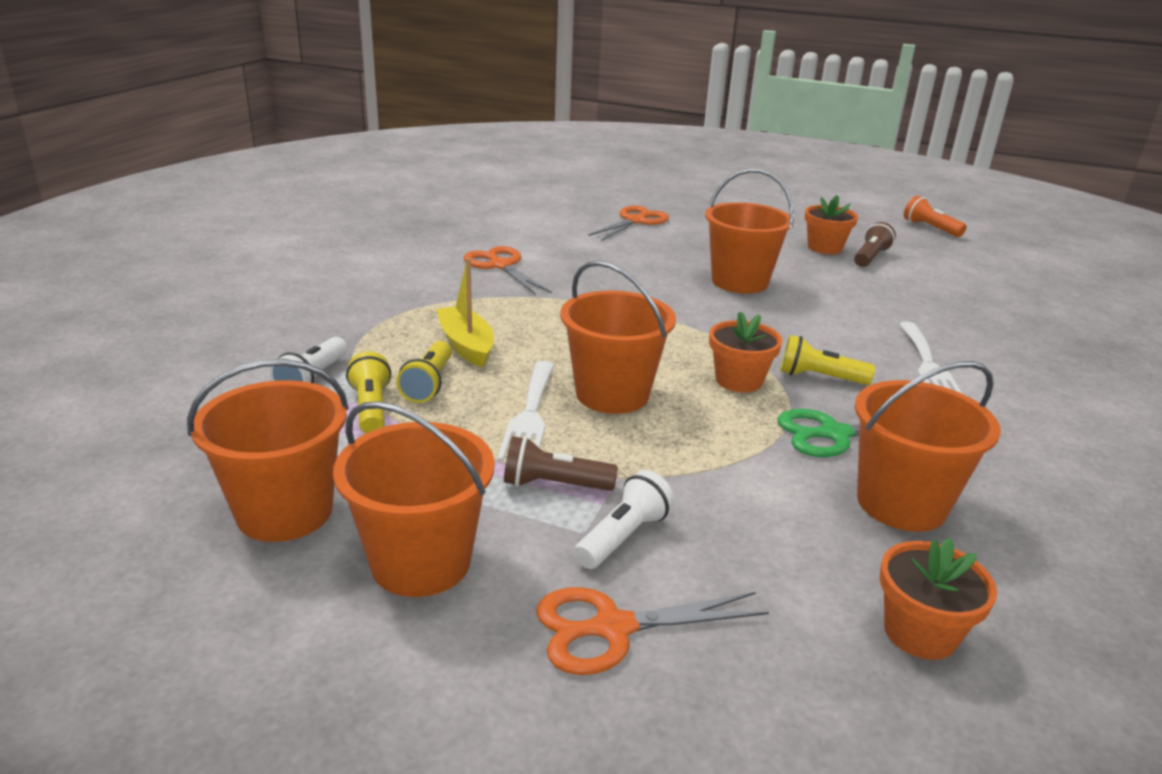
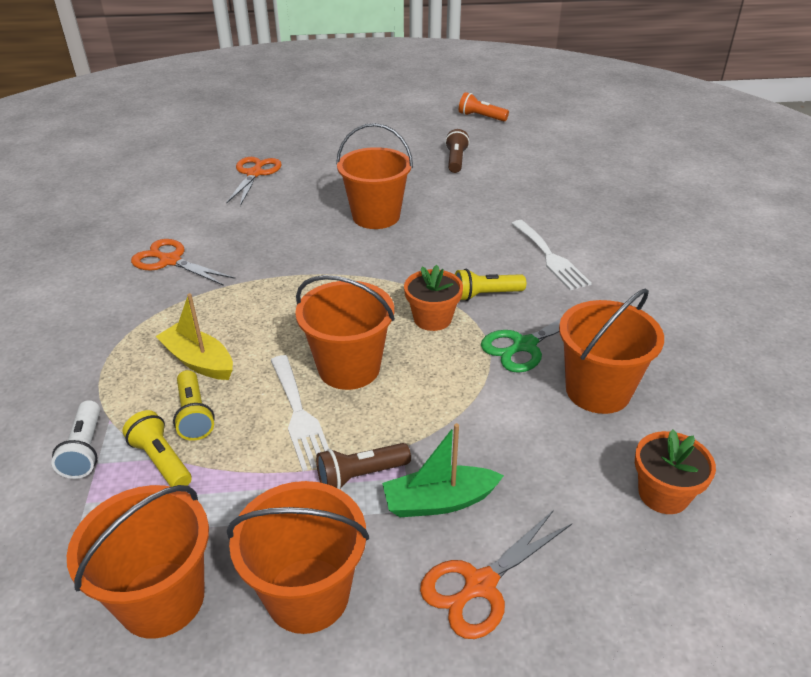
camera: 25 degrees left, 10 degrees up
white flashlight [574,470,675,569] -> green boat [382,423,504,517]
orange flower pot [805,195,858,254] -> none

